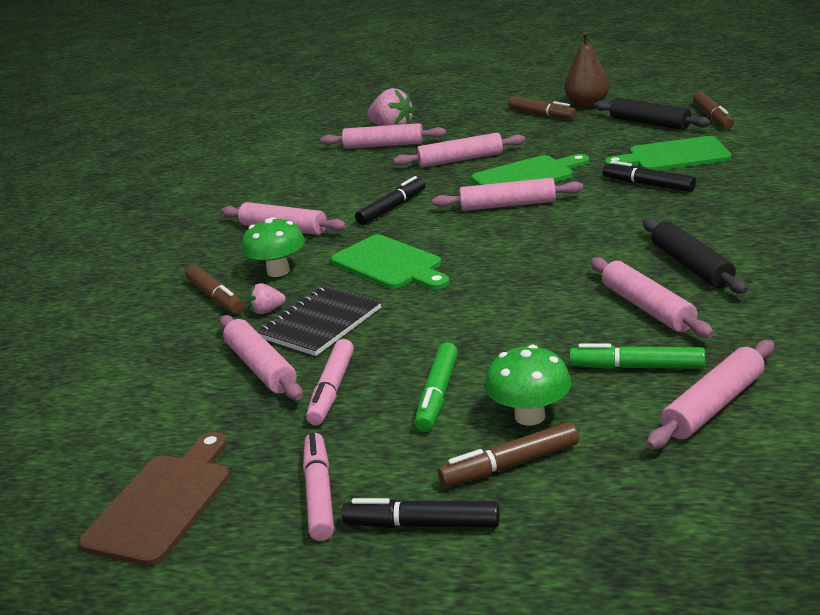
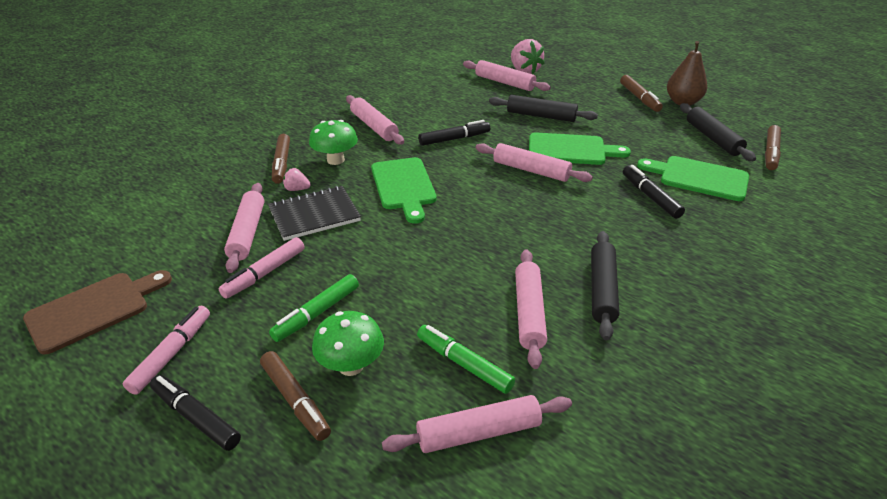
camera: 25 degrees right, 10 degrees up
pink rolling pin [393,133,526,168] -> black rolling pin [489,95,598,122]
brown marker [438,422,579,487] -> brown marker turned 135 degrees counterclockwise [260,351,331,441]

